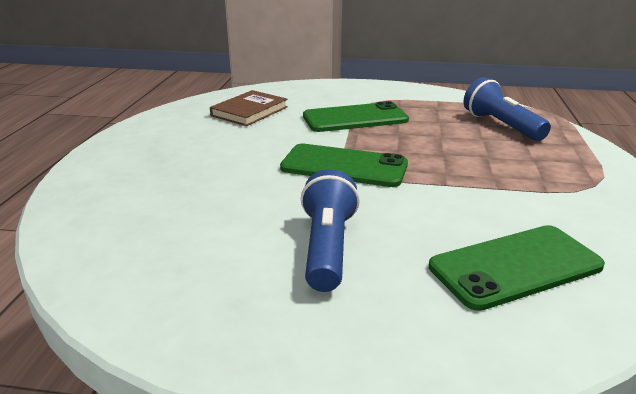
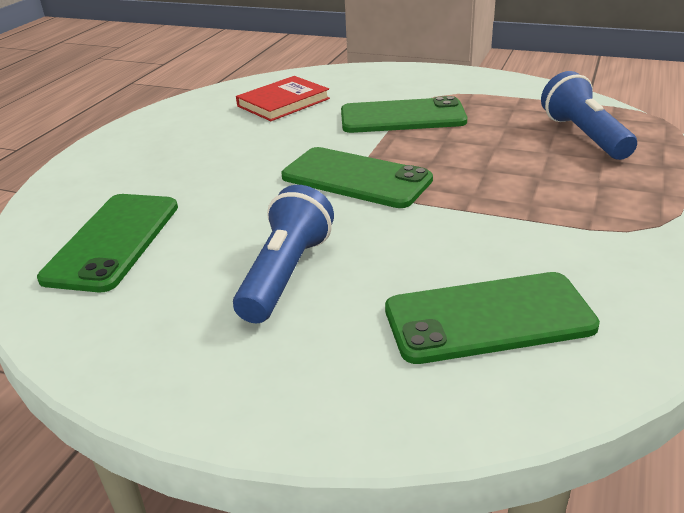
camera: 15 degrees right, 5 degrees up
brown book [210,90,288,126] -> red book [236,76,330,121]
none -> green phone [37,194,178,292]

